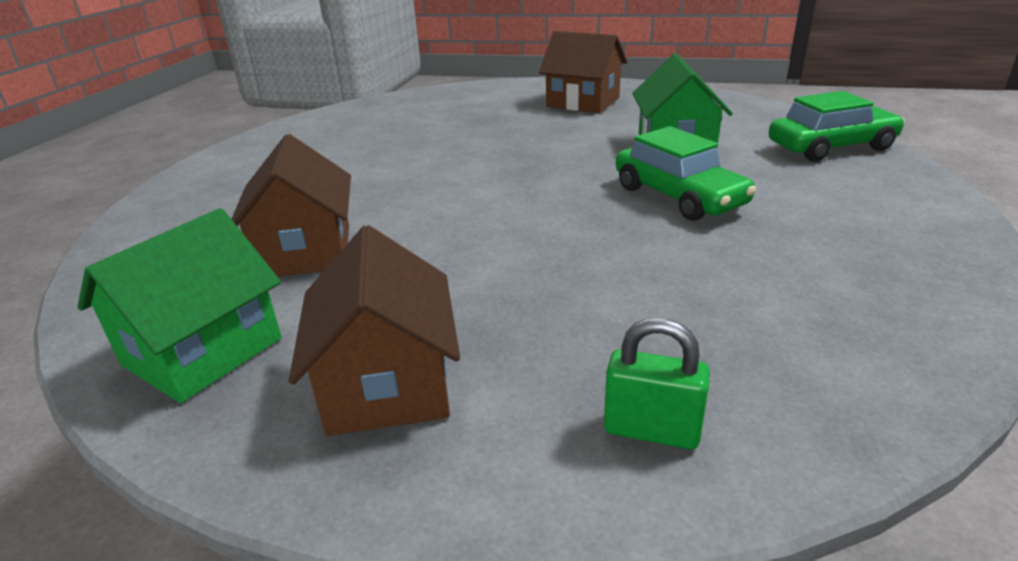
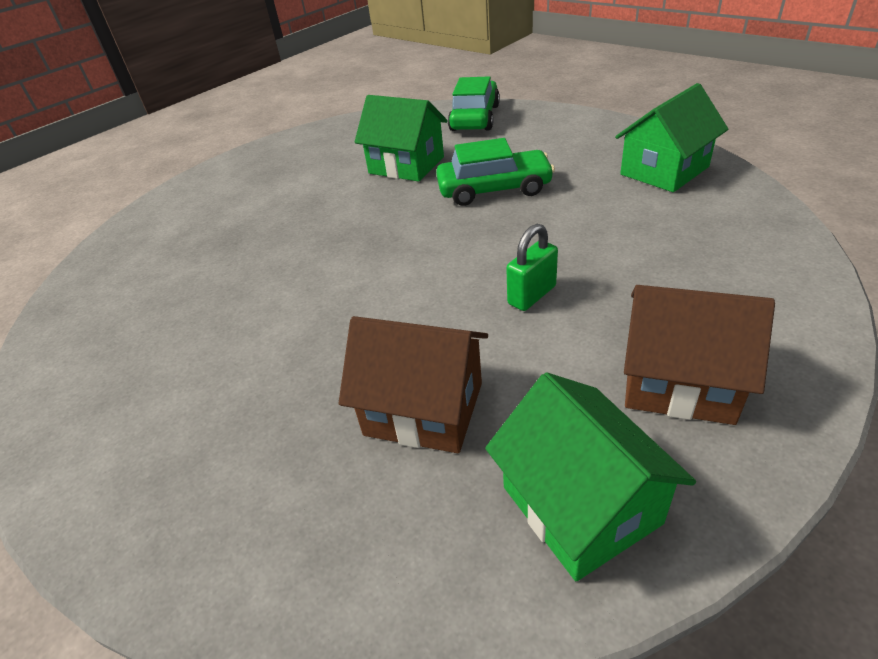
camera: 60 degrees left, 10 degrees up
brown house [539,31,627,113] -> none
green padlock [604,318,710,449] -> green padlock moved to [506,224,558,311]
none -> green house [615,83,728,192]

